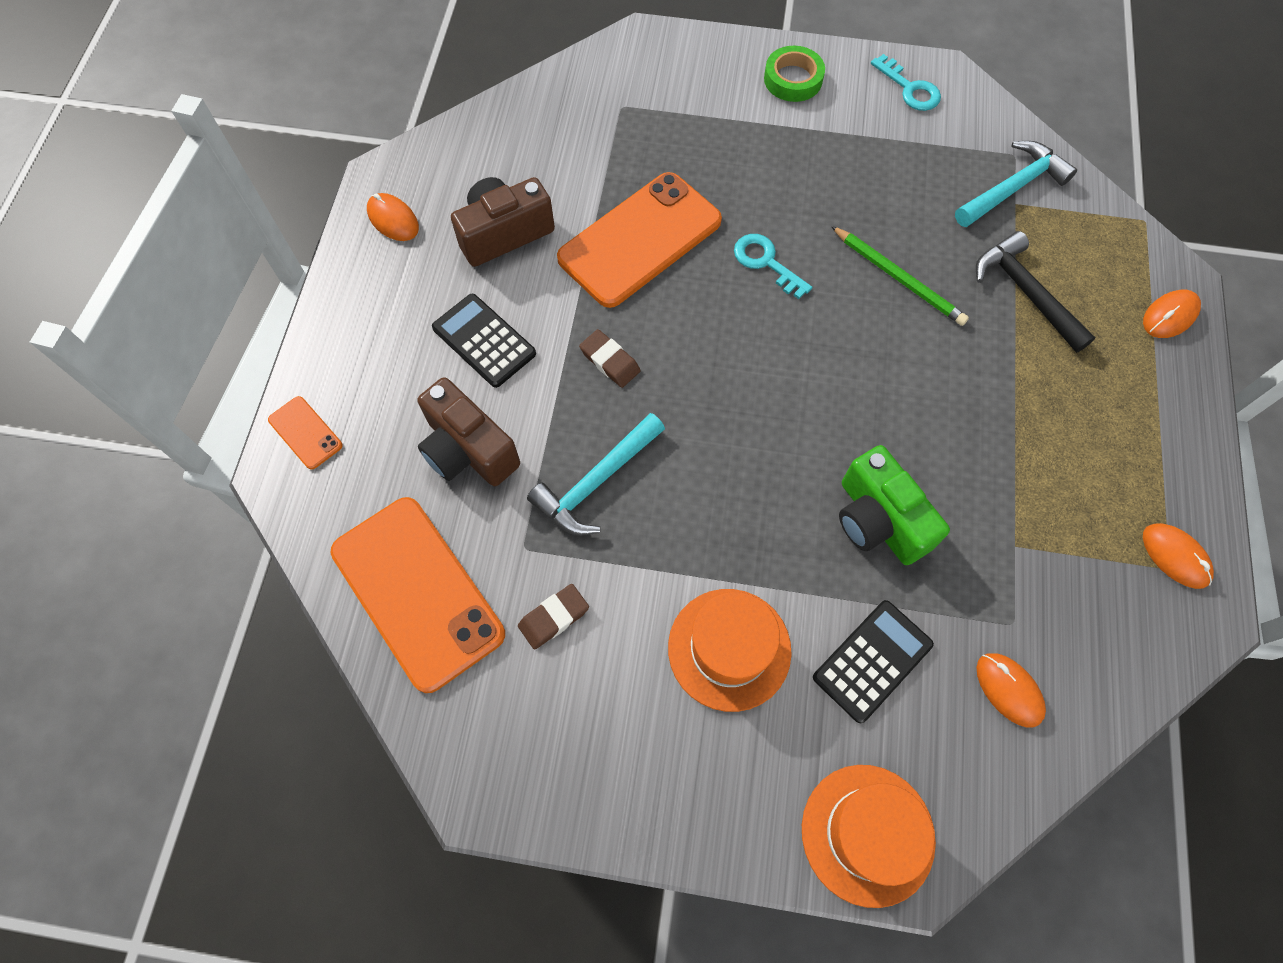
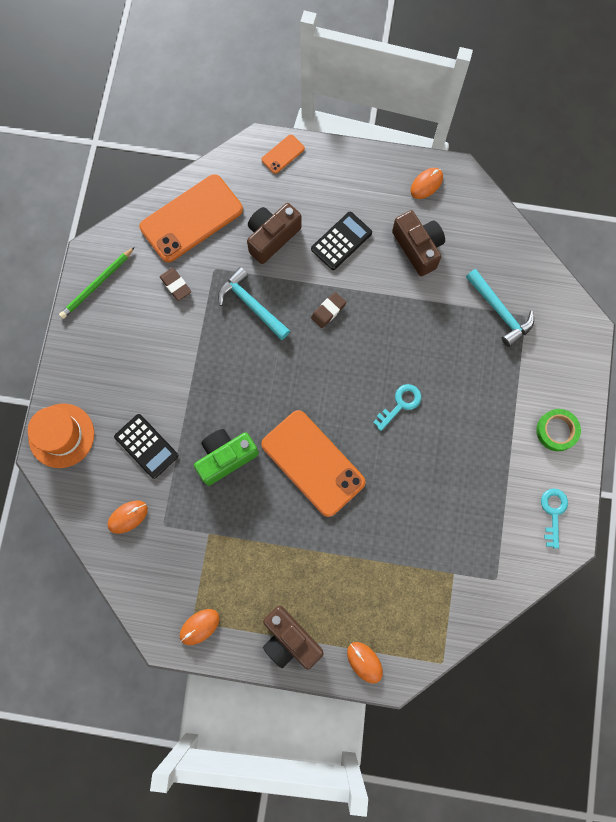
camera: 90 degrees right, 10 degrees up
orange phone [557,172,722,308] -> orange phone moved to [261,410,366,517]
orange hat [668,589,792,712] -> none
green pencil [831,226,969,326] -> green pencil moved to [59,247,135,319]
turquoise key [871,54,941,111] -> turquoise key turned 135 degrees clockwise [541,489,568,549]
turquoise hammer [955,141,1077,227] -> turquoise hammer moved to [466,269,534,347]
black hammer [976,231,1096,353] -> none
none -> brown camera [263,605,323,670]

